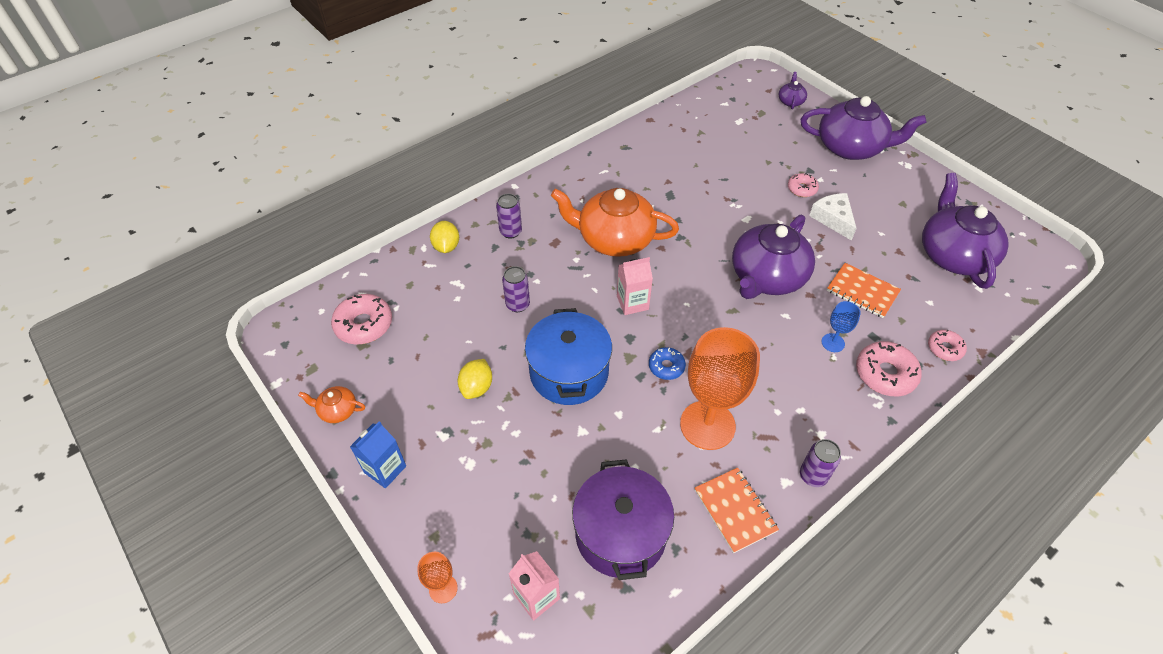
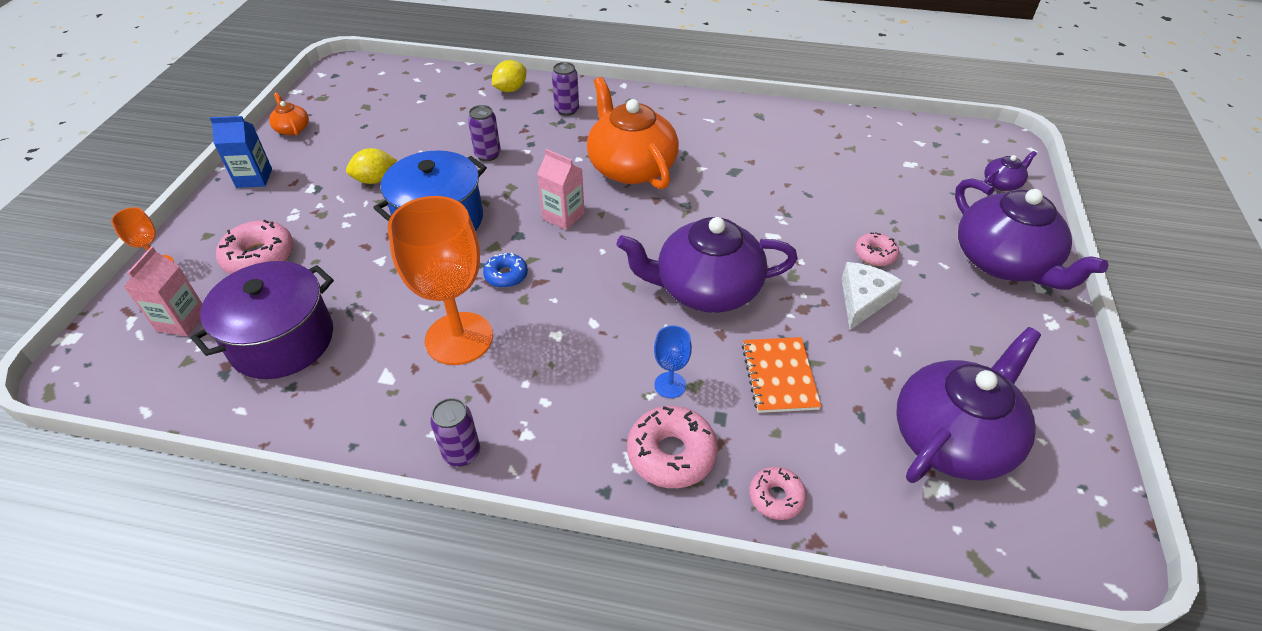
camera: 50 degrees right, 5 degrees down
pink donut [331,294,392,344] -> pink donut moved to [216,220,294,274]
orange notebook [695,468,779,553] -> none

